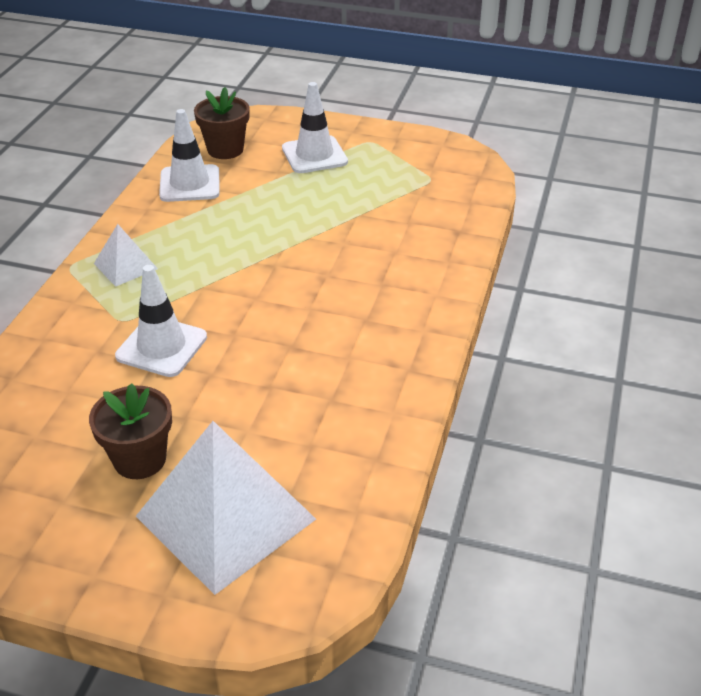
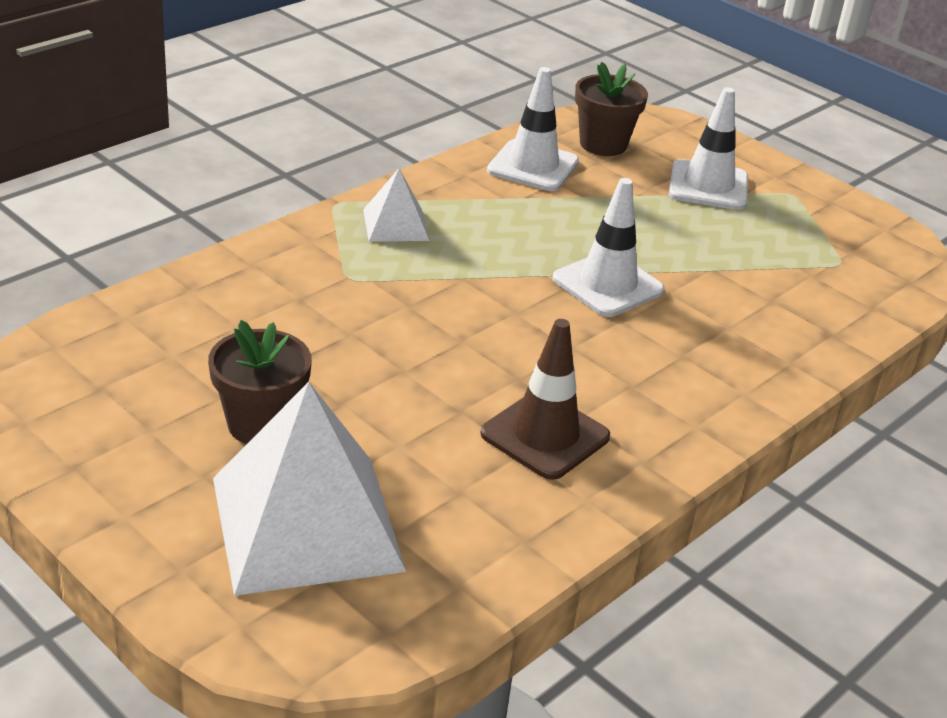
camera: 25 degrees right, 5 degrees down
white traffic cone [115,265,207,377] -> white traffic cone moved to [553,178,665,317]
none -> brown traffic cone [480,319,610,480]

